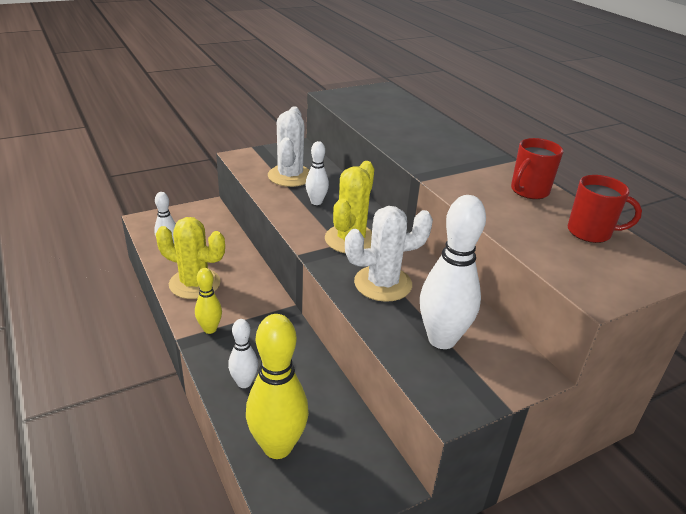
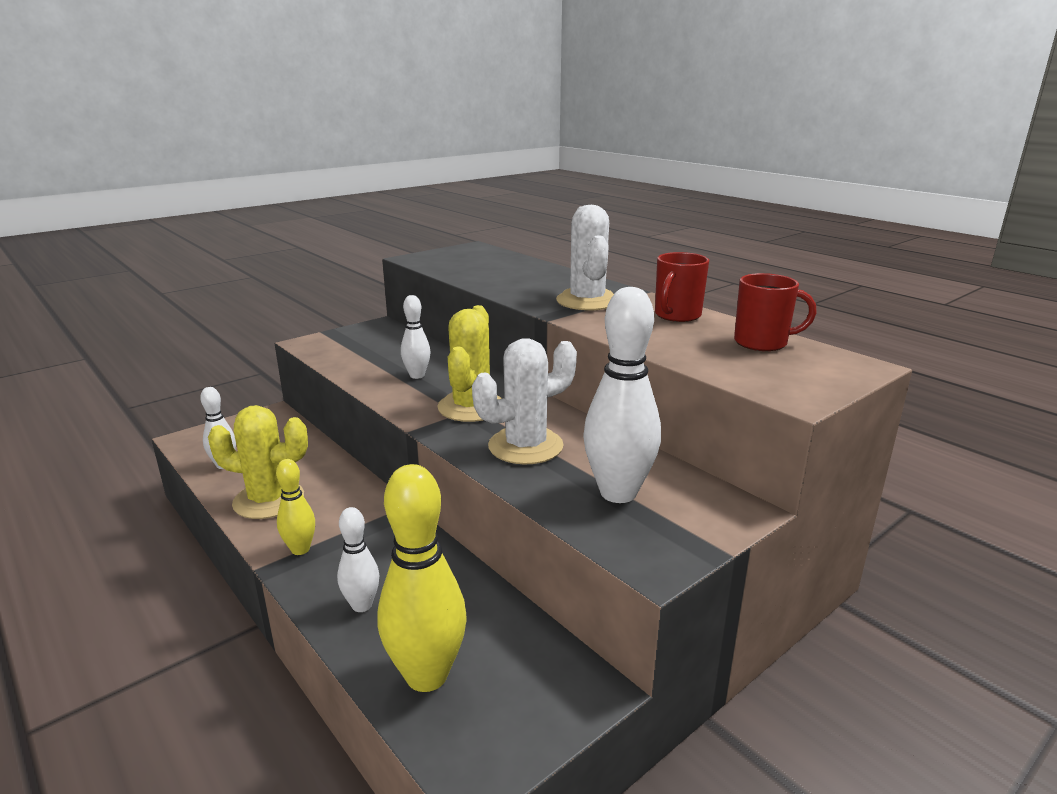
camera: 10 degrees left, 10 degrees down
white cactus [268,106,310,187] -> white cactus moved to [556,205,614,310]

